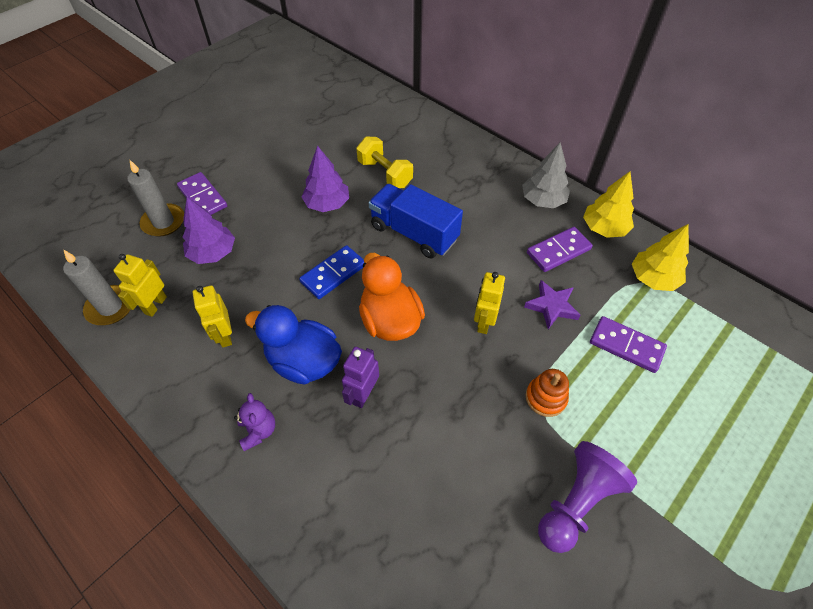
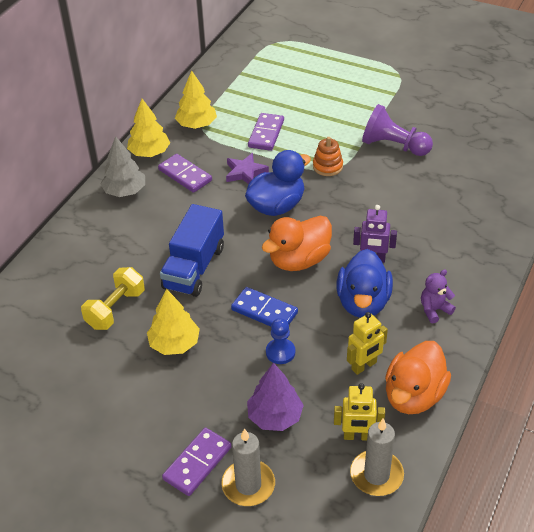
camera: 105 degrees left, 10 degrees down
purple tree [302,146,349,212] -> yellow tree [147,289,200,355]
yellow robot [474,272,505,334] -> blue duck [245,150,311,216]
none -> blue pawn [266,318,295,364]
none -> orange duck [385,341,451,414]

